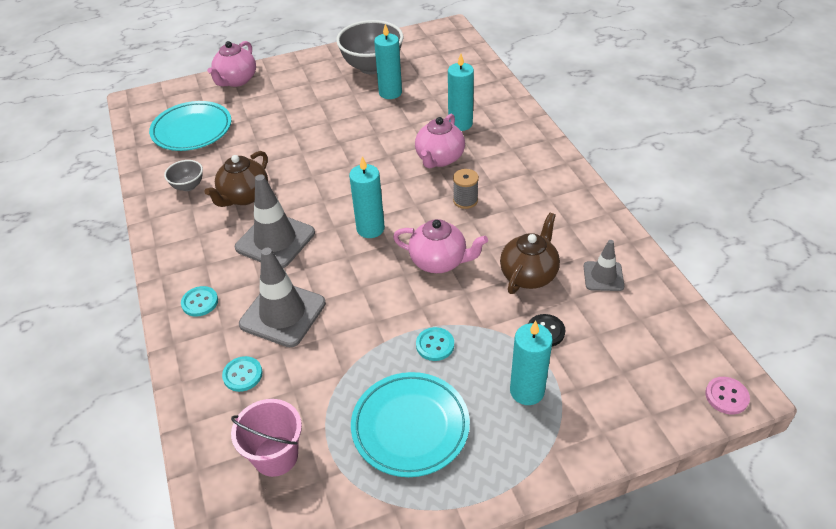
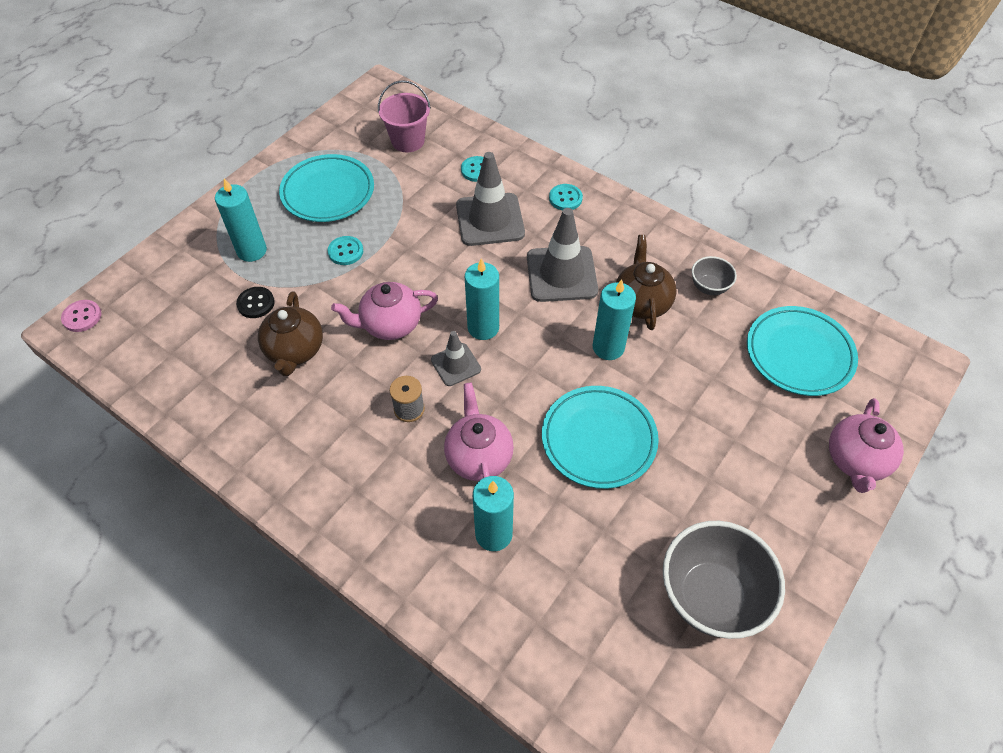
camera: 145 degrees right, 10 degrees up
pink teapot [207,41,256,87] -> pink teapot turned 150 degrees counterclockwise [829,398,904,493]
turquoise candle [374,24,402,99] -> turquoise candle moved to [593,279,636,360]
grey traffic cone [584,240,624,291] -> grey traffic cone moved to [431,331,481,386]
none -> turquoise plate [542,386,659,489]

